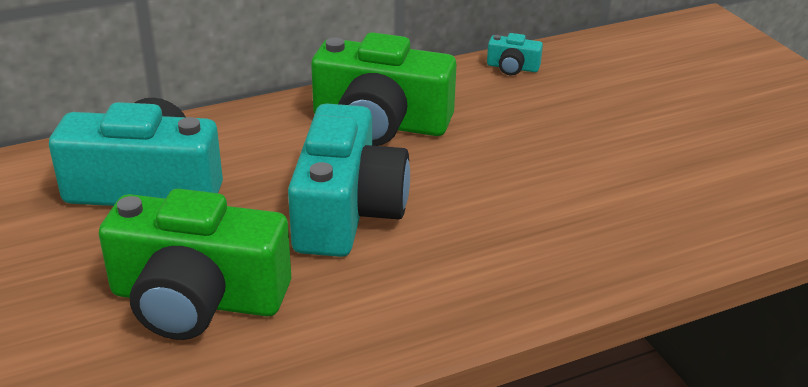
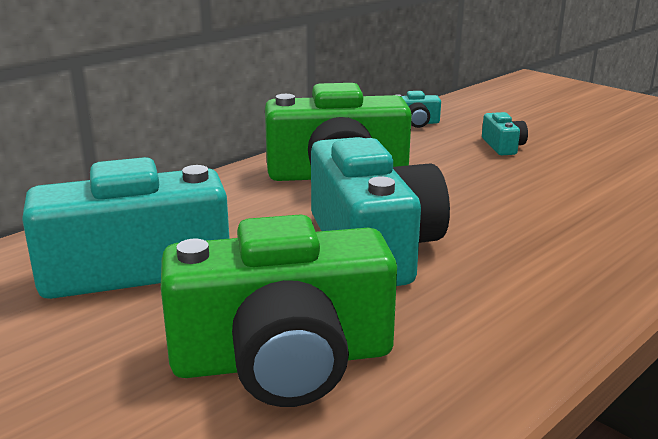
camera: 20 degrees left, 10 degrees down
none -> turquoise camera [482,112,528,155]

